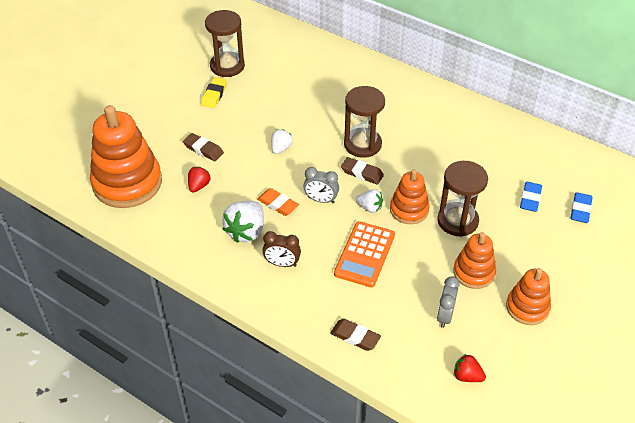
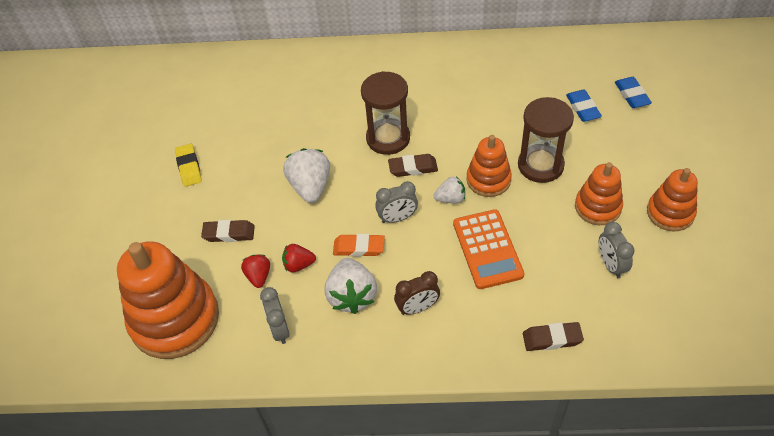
camera: 30 degrees left, 5 degrees up
brown hourglass [205,10,245,77] -> none
white strawberry [271,129,293,154] -> white strawberry [283,148,330,203], size x1.74
red strawberry [454,354,486,382] -> red strawberry moved to [282,244,316,273]
none -> grey clock [260,287,290,344]

